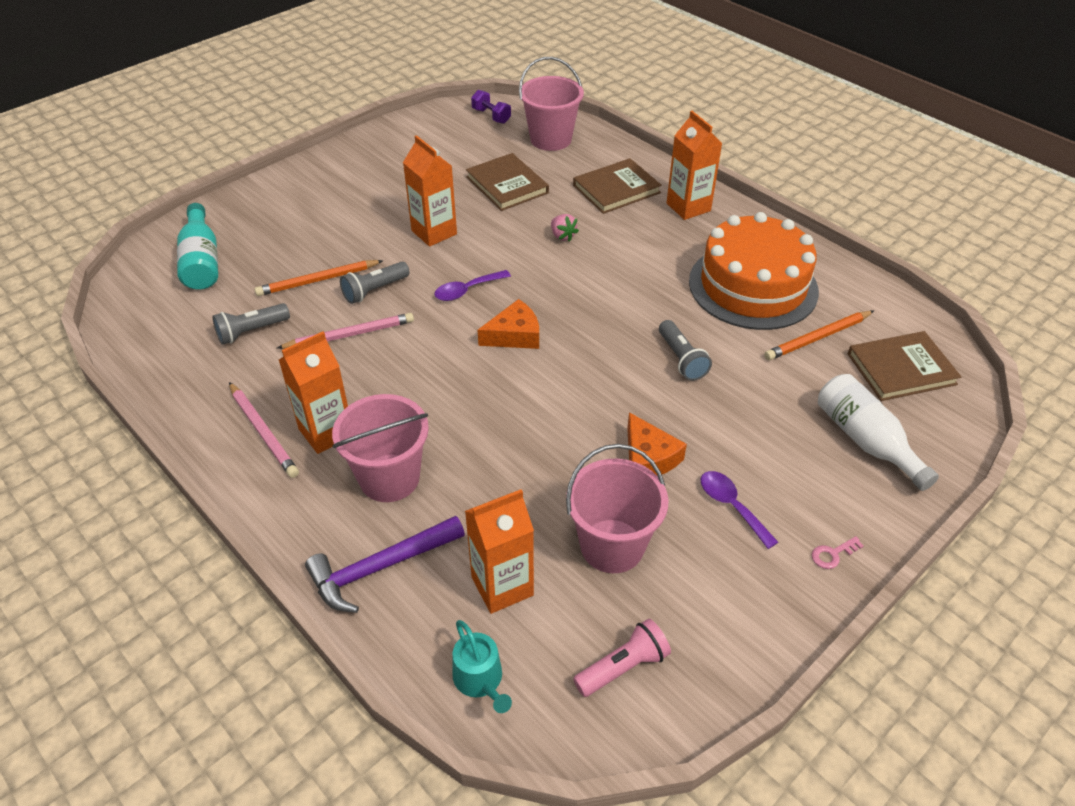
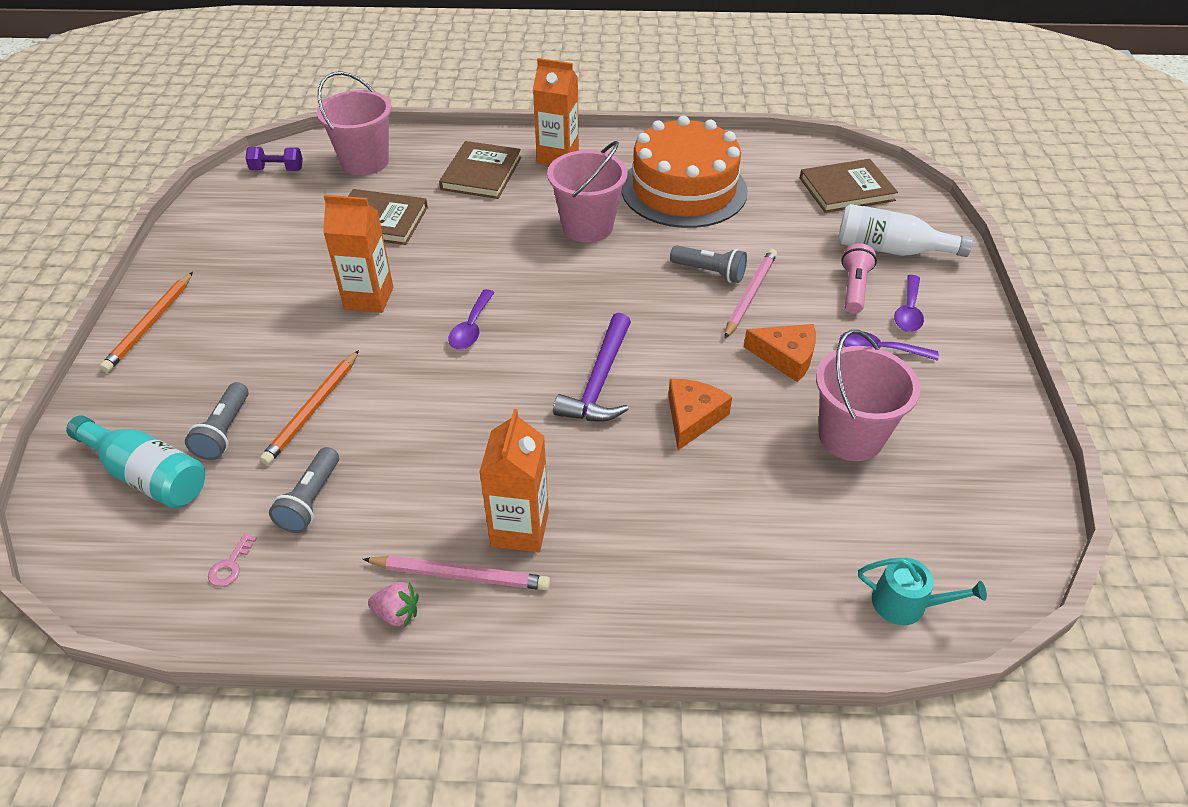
camera: 45 degrees left, 0 degrees up
pink pencil [277,313,414,349] -> pink pencil moved to [724,249,777,339]
purple hammer [305,516,465,613] -> purple hammer moved to [553,313,631,422]
pink bucket [332,394,429,502] -> pink bucket moved to [547,141,627,243]
grey flashlight [340,262,410,304] -> grey flashlight moved to [185,382,249,460]
orange carton [465,489,534,614] -> none
orange cheese [478,299,539,349] -> orange cheese moved to [668,379,732,450]
pink strawberry [551,214,579,242] -> pink strawberry moved to [368,582,419,628]
pink flashlight [573,619,671,697] -> pink flashlight moved to [841,243,877,314]
orange pencil [764,311,874,360] -> orange pencil moved to [99,272,193,373]
pink key [812,536,864,569] -> pink key moved to [208,533,257,587]
brown book [848,331,961,401] -> brown book turned 45 degrees clockwise [800,159,898,213]
none -> purple spoon [894,275,924,332]

